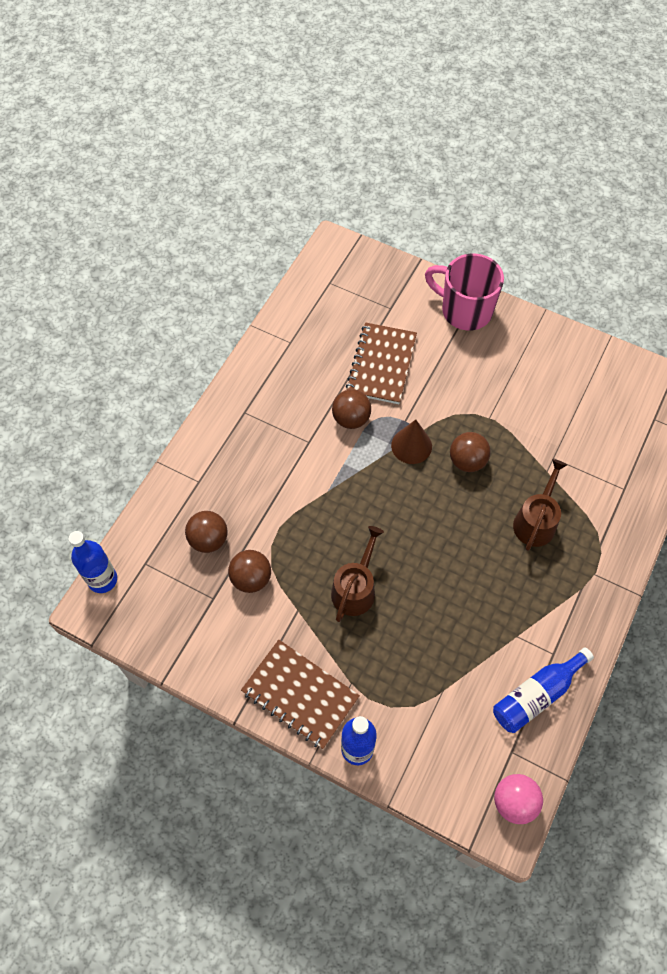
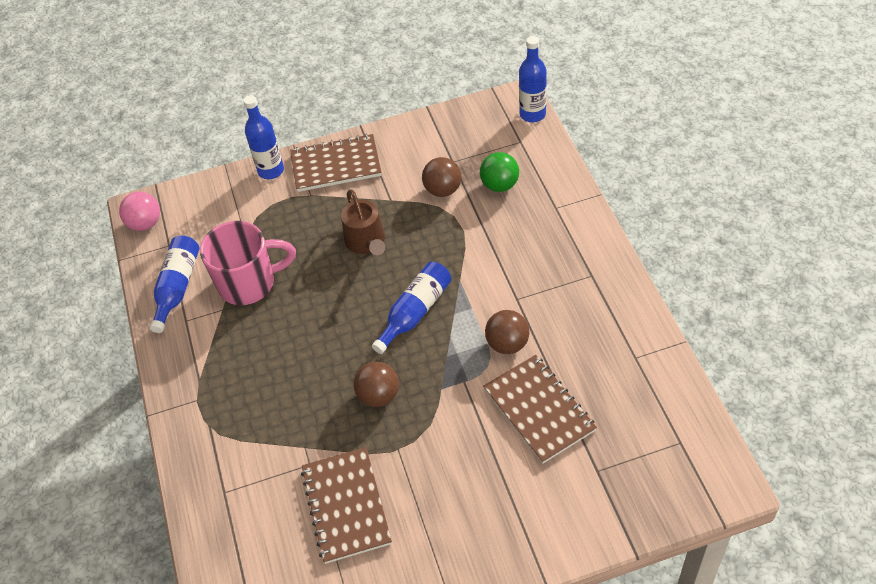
camera: 140 degrees right, 10 degrees down
brown ball [185,511,228,553] -> green ball [480,152,519,192]
brown cone [391,420,432,464] -> none
pink mug [425,254,504,331] -> pink mug moved to [200,221,296,305]
brown watering can [513,459,567,551] -> none
none -> brown notebook [301,447,392,564]
none -> blue bottle [372,262,451,354]

